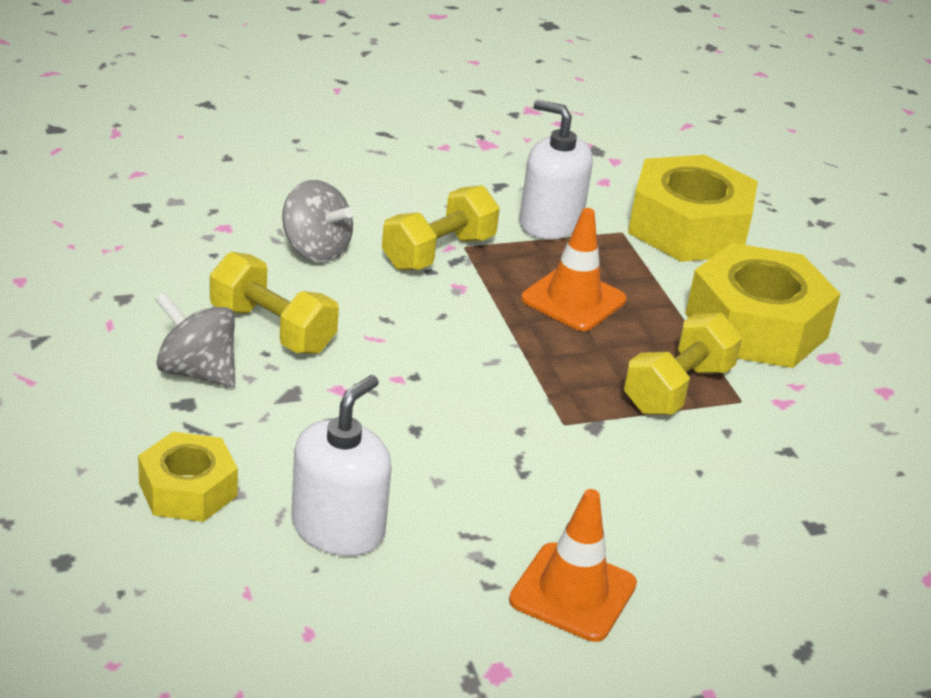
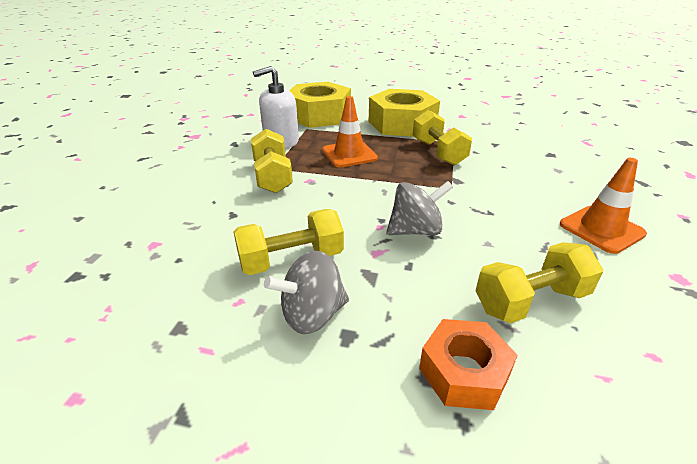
camera: 55 degrees left, 0 degrees up
yellow nut [138,432,238,522] -> orange nut [419,319,518,410]
grey spinning top [282,180,353,262] -> grey spinning top moved to [386,181,453,235]
white soap dispenser [291,375,392,556] -> yellow dumbbell [476,242,603,323]

